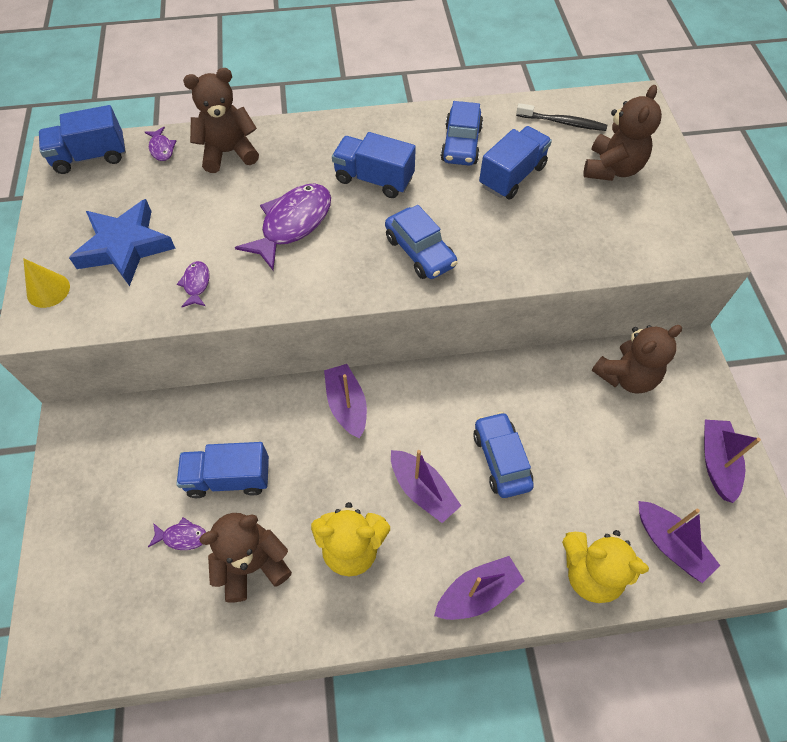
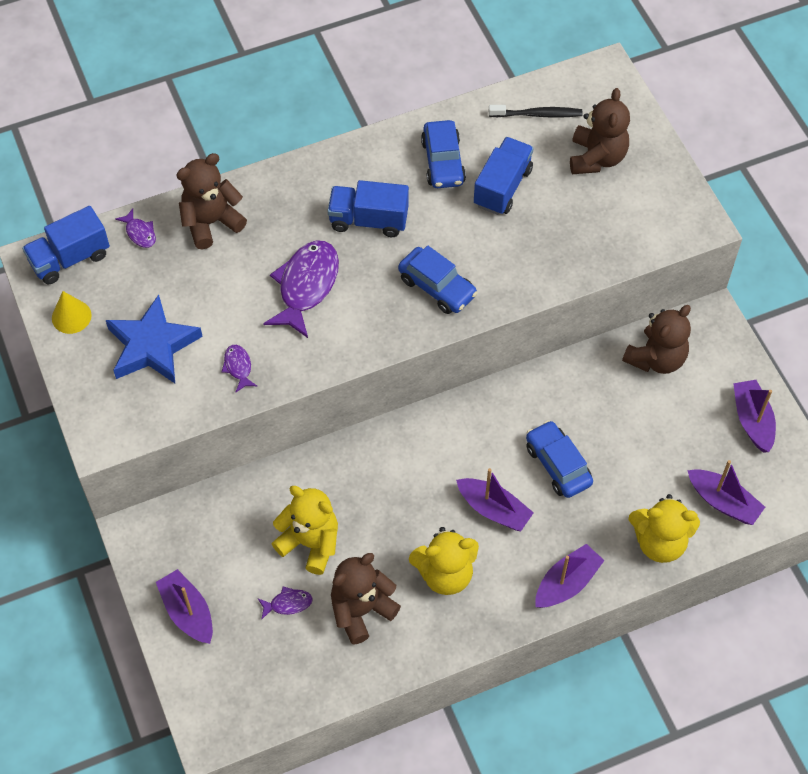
camera: 15 degrees left, 0 degrees up
yellow cone [23,258,70,308] -> yellow cone moved to [52,291,92,334]
blue truck [176,442,269,498] -> yellow teddy bear [271,486,338,575]
purple boat [324,364,367,439] -> purple boat moved to [156,569,213,644]

